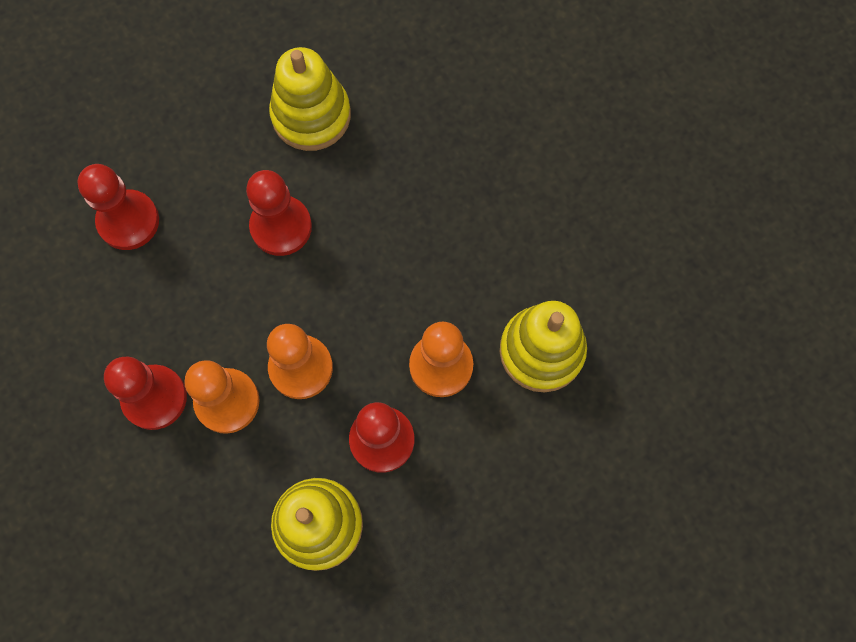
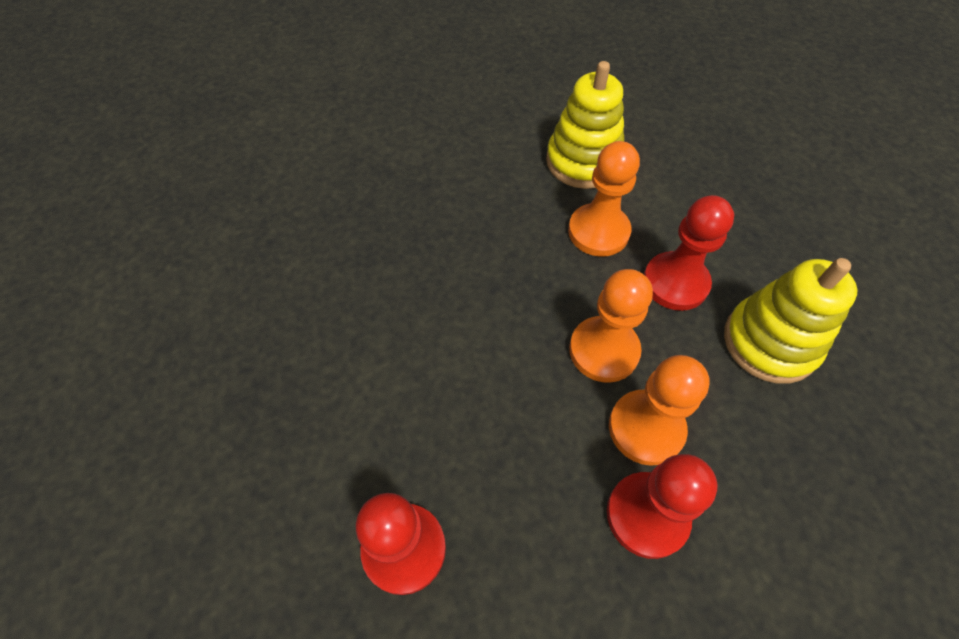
camera: 85 degrees left, 15 degrees down
red pawn [246,170,312,256] -> none
yellow stacking toy [269,47,351,151] -> none

